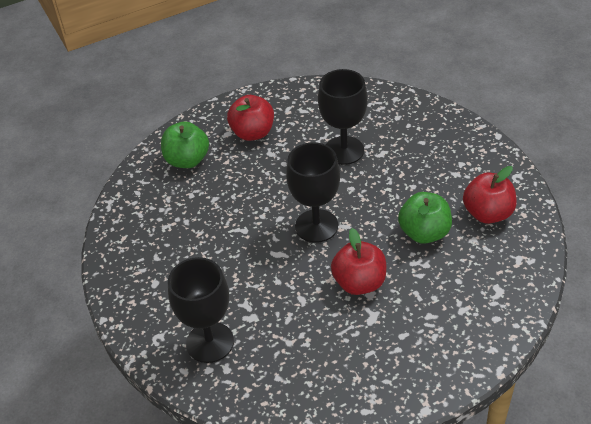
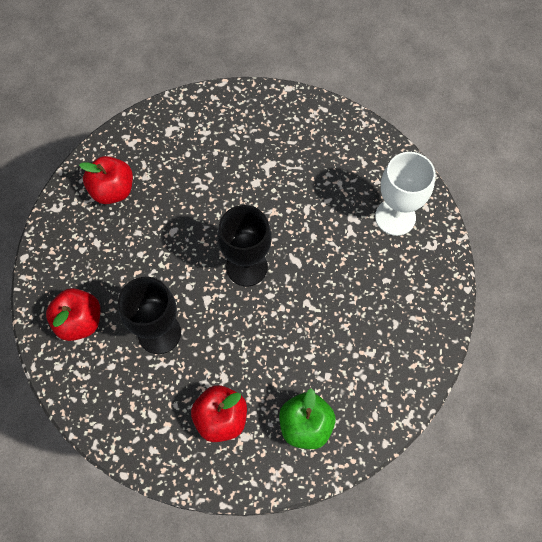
camera: 150 degrees left, 20 degrees up
black goblet [168,257,234,363] -> white goblet [375,152,436,236]
red apple [331,228,386,295] -> red apple moved to [46,288,100,341]
green apple [398,192,452,244] -> none

